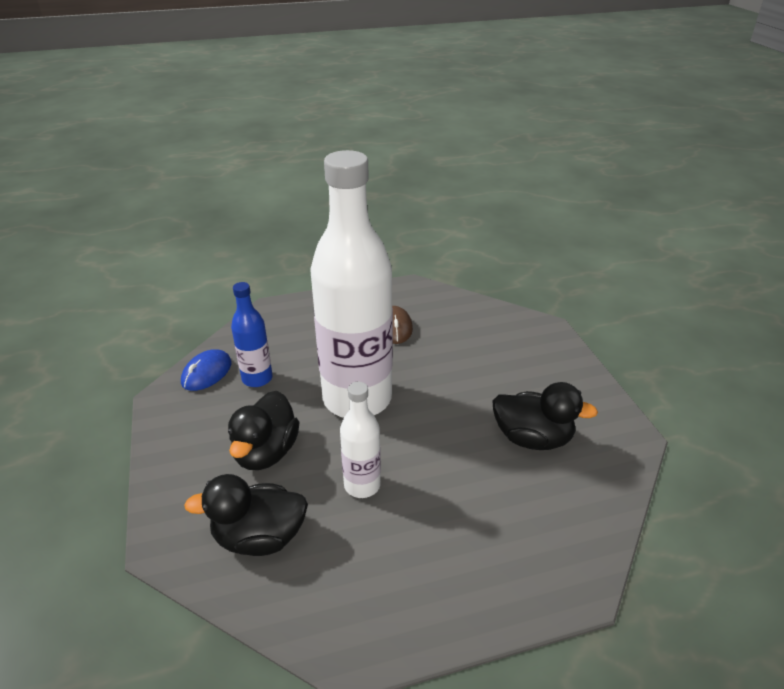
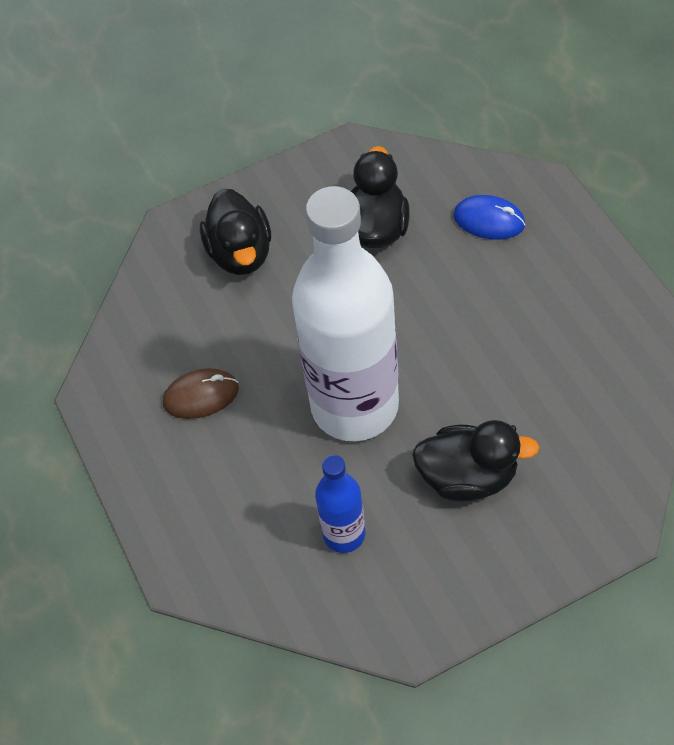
camera: 95 degrees left, 20 degrees up
blue mouse [181,349,231,391] -> blue mouse moved to [454,195,525,240]
black duck [184,474,308,556] -> black duck moved to [200,188,271,275]
white bottle [340,382,381,498] -> none

